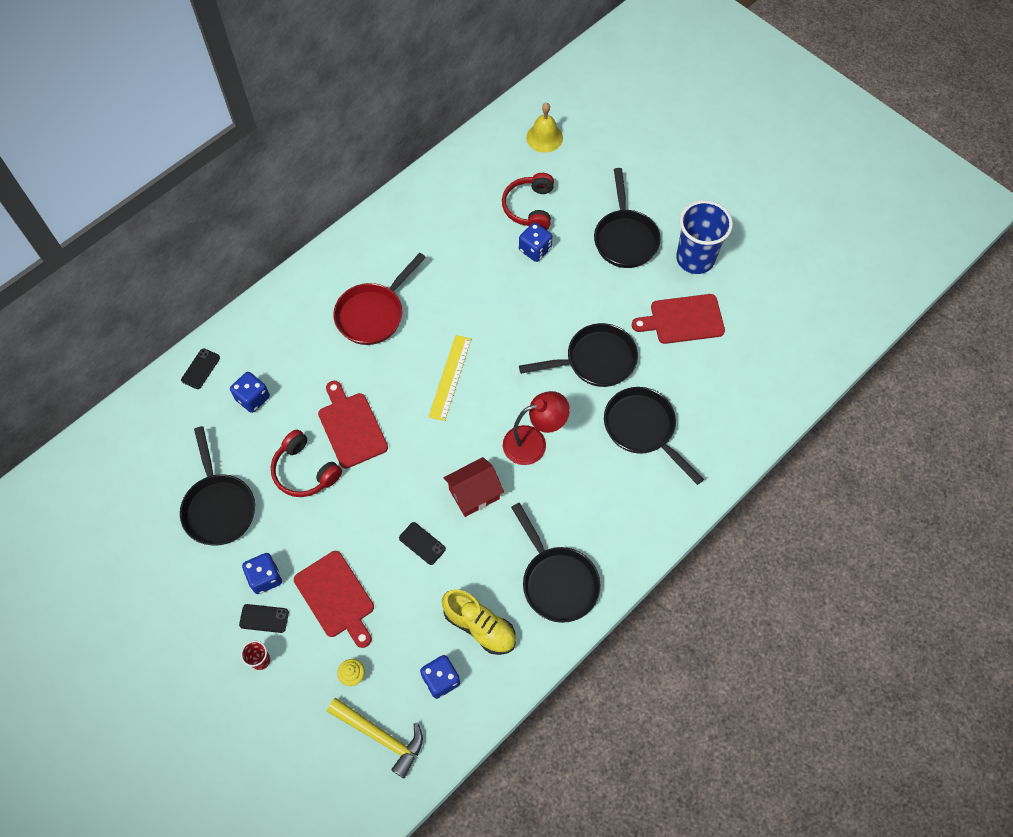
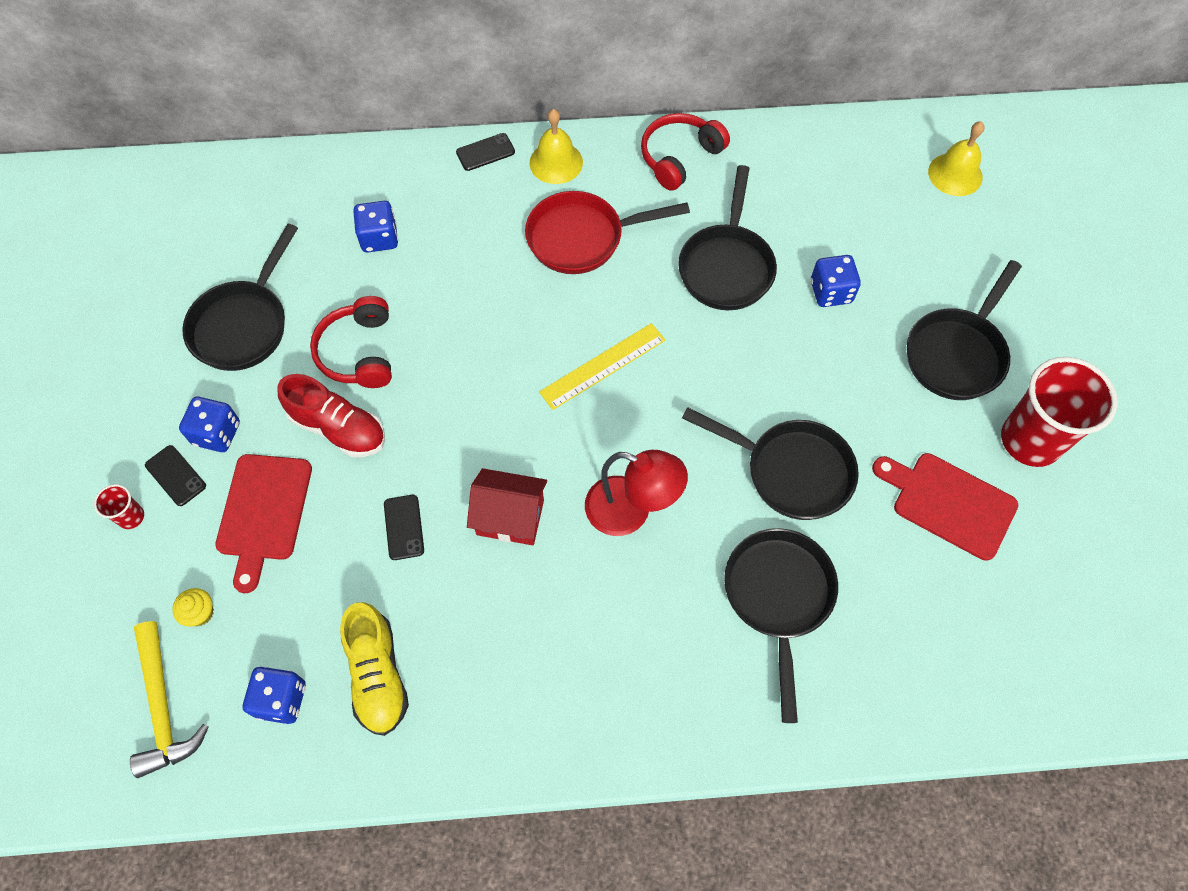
camera: 40 degrees right, 0 degrees up
black phone [181,348,220,389] -> black phone moved to [456,133,515,171]
red cutting board [318,381,388,469] -> none
red headphones [502,173,554,230] -> red headphones moved to [641,113,730,191]
black pan [511,503,600,623] -> black pan moved to [678,165,777,310]
blue cup [676,200,733,274] -> red cup [1001,357,1118,467]
none -> red shoe [277,374,385,457]
none -> yellow bell [529,109,583,184]

